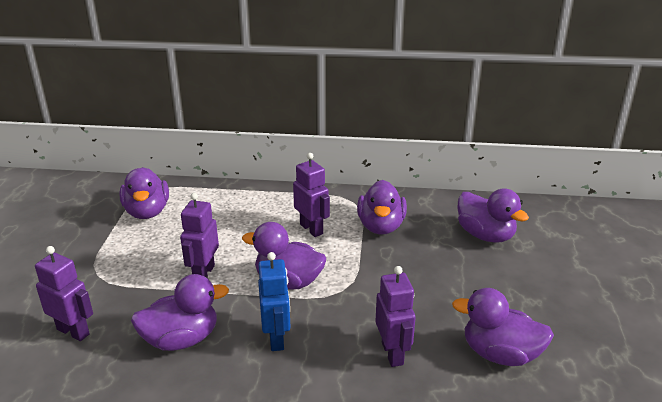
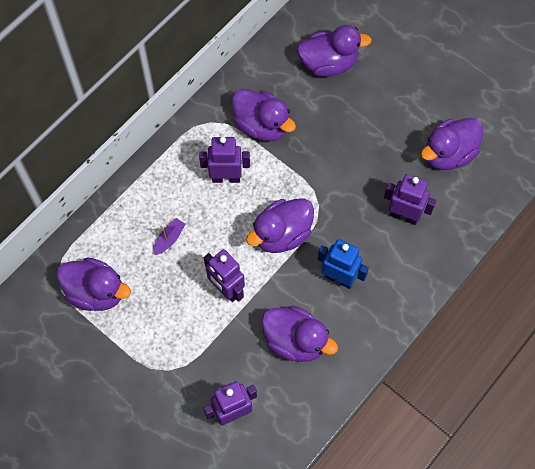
camera: 55 degrees left, 35 degrees up
purple duck [131,274,229,351] -> purple duck turned 105 degrees clockwise [261,306,338,362]
none -> purple boat [154,218,186,255]

